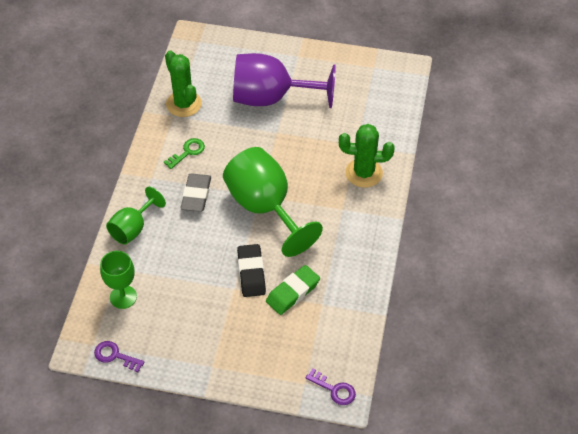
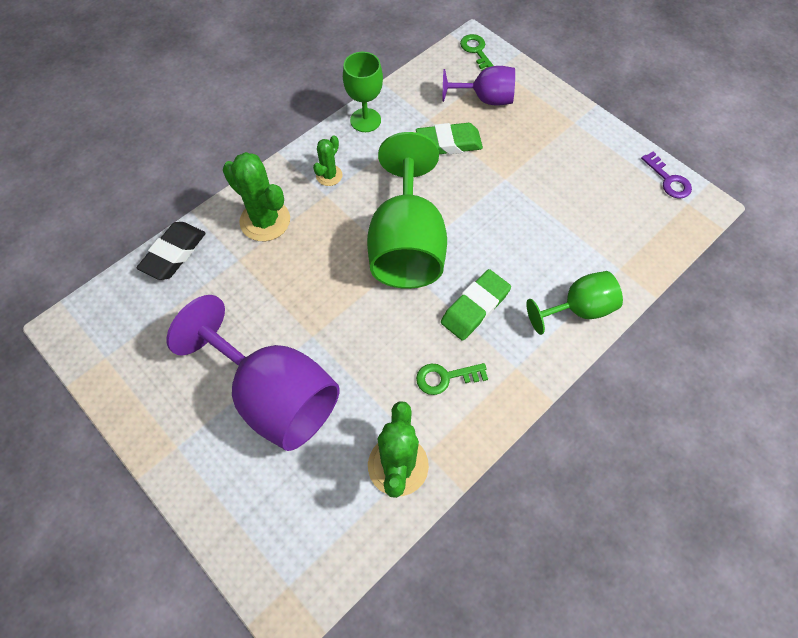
camera: 145 degrees left, 10 degrees up
green goblet [100,251,137,309] -> green goblet moved to [343,52,383,132]
grey eraser [181,174,211,212] -> green eraser [441,269,511,341]
black eraser [237,244,266,297] -> black eraser moved to [136,222,206,280]
purple key [306,368,356,405] -> green key [460,34,494,71]
none -> green cactus [313,136,343,186]
none -> purple goblet [443,66,515,106]

